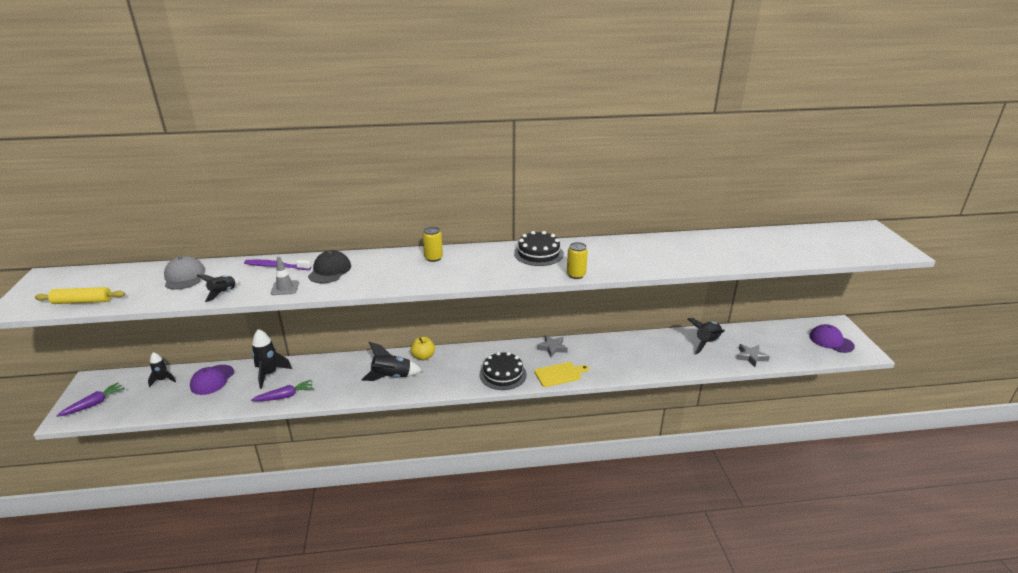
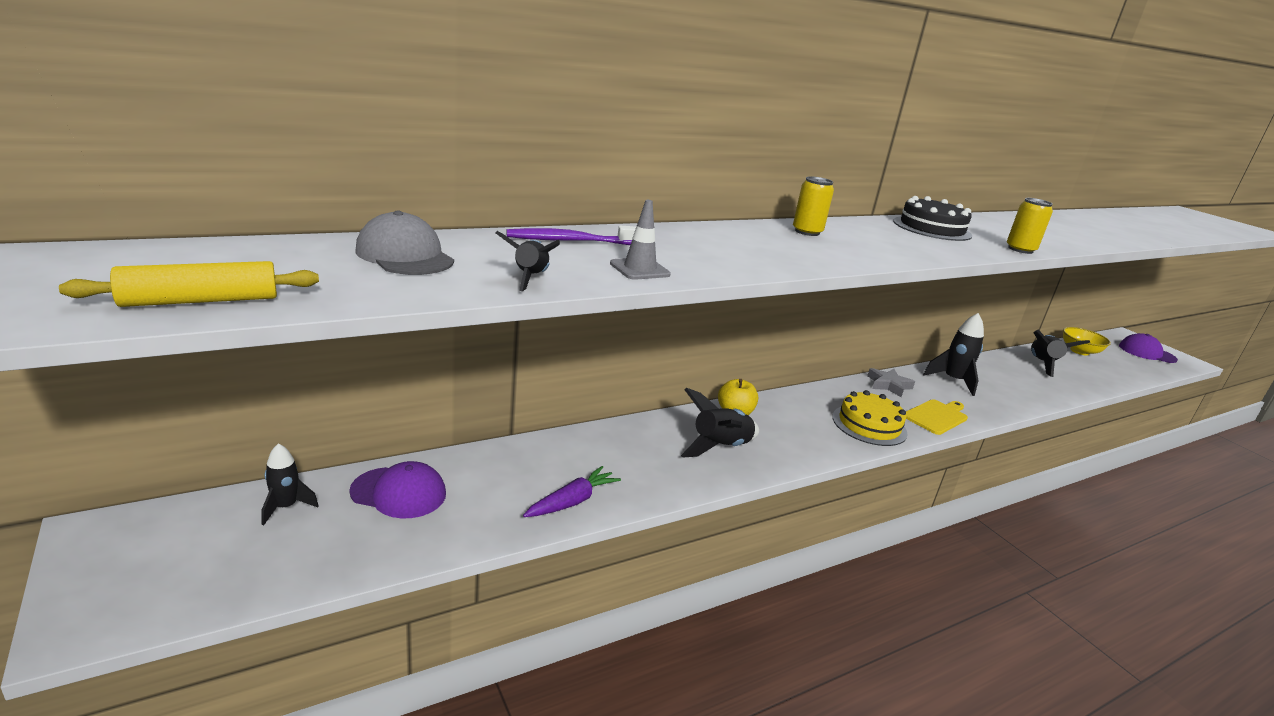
camera: 25 degrees left, 5 degrees down
purple carrot [57,382,125,417] -> none
purple cap [190,365,234,395] -> purple cap turned 75 degrees counterclockwise [349,461,446,519]
black rocket [252,329,292,389] -> black rocket moved to [923,313,984,396]
black cap [308,250,351,283] -> none
black cake [480,352,527,390] -> yellow cake [832,390,908,446]
grey star [736,344,770,367] -> none
none -> yellow bowl [1063,327,1111,355]

